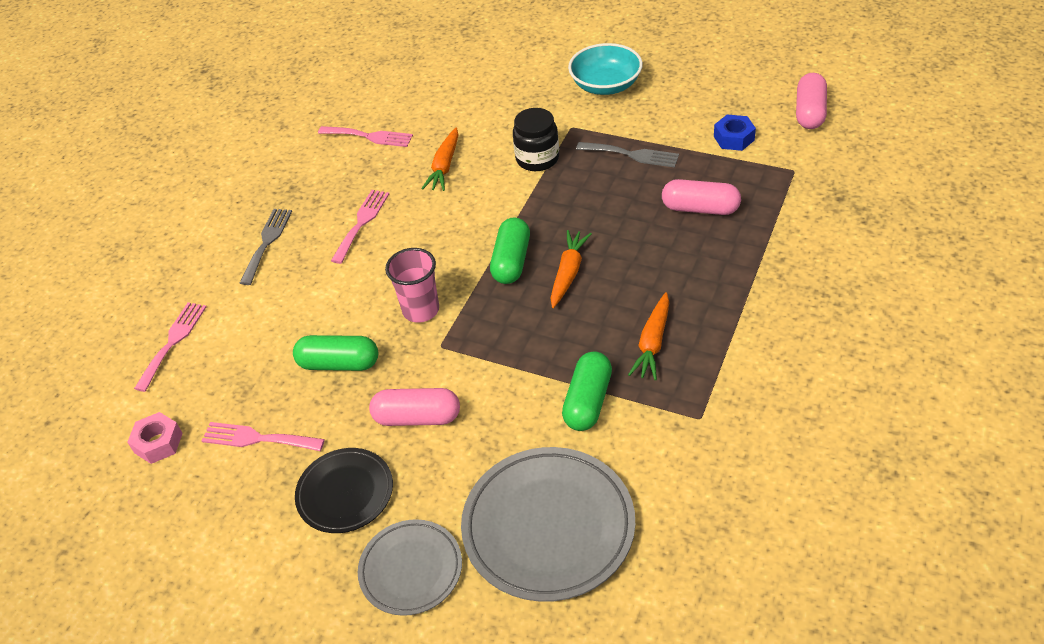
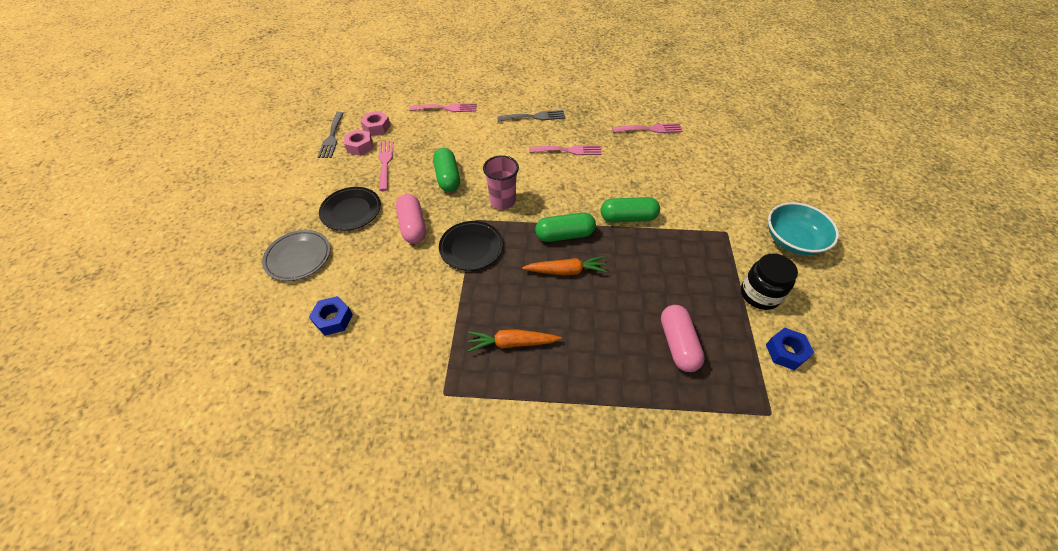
camera: 65 degrees right, 5 degrees up
pink fork [318,126,413,147] -> pink fork turned 90 degrees counterclockwise [612,123,683,133]
orange carrot [422,128,458,191] -> none
grey plate [461,447,635,602] -> blue nut [309,296,353,336]
black jar [513,108,559,171] -> black jar moved to [741,253,798,310]
green capsule [562,351,612,431] -> green capsule moved to [600,197,660,222]
grey fork [576,142,679,168] -> grey fork moved to [318,112,344,158]
pink capsule [796,73,827,129] -> none
none -> pink nut [344,129,373,156]
none -> black plate [439,221,503,271]

